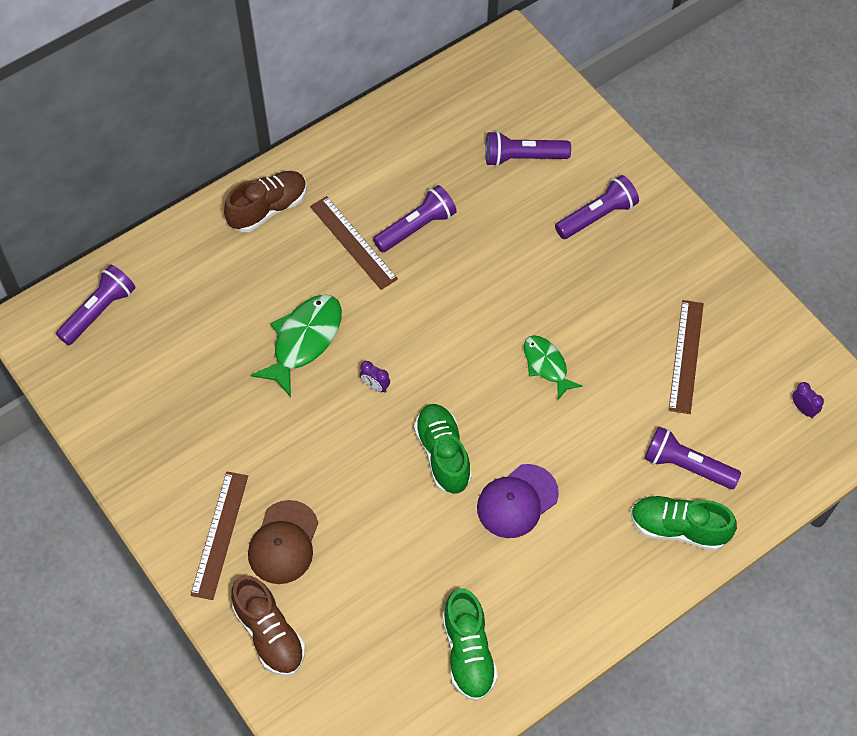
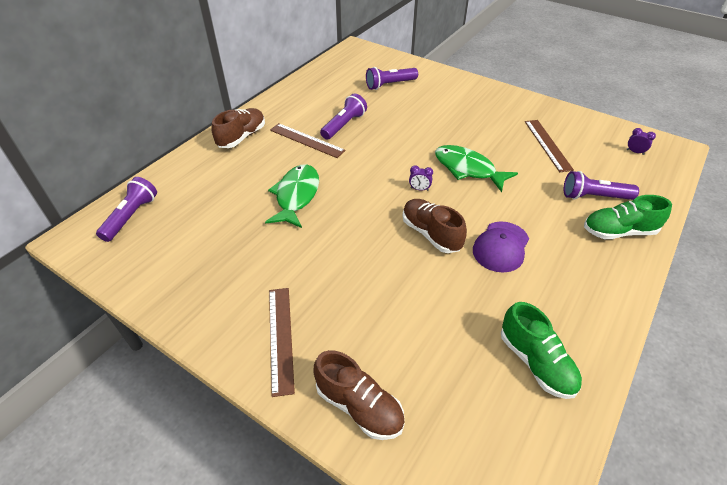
camera: 20 degrees left, 15 degrees down
brown cap [248,500,318,584] -> none
purple clock [360,361,390,393] -> purple clock moved to [409,165,433,191]
green shoe [414,404,472,494] -> brown shoe [403,199,467,253]
green fish [524,335,583,400] -> green fish [435,145,518,192], size x1.59
purple flashlight [555,175,639,239] -> none

